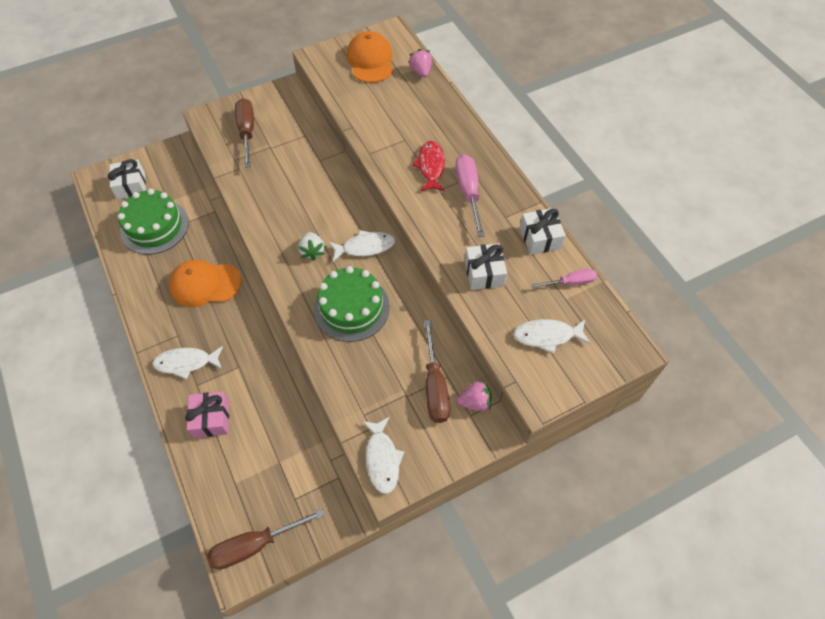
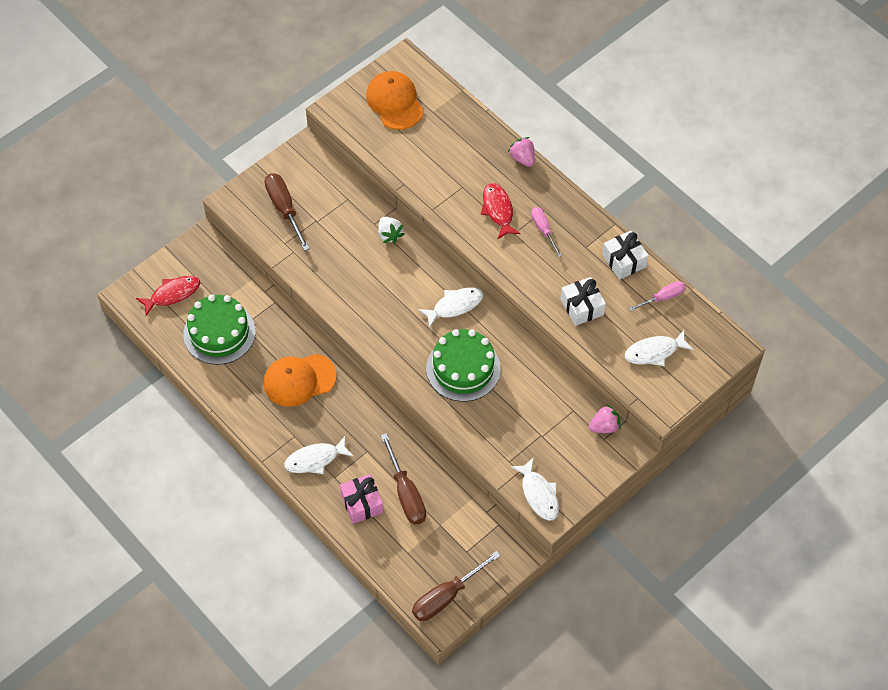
camera: 15 degrees left, 0 degrees up
white gift [108,159,146,199] -> red fish [136,276,200,316]
white strawberry [298,232,325,261] -> white strawberry moved to [378,217,404,244]
pink strawberry [408,49,432,78] -> pink strawberry moved to [508,137,535,167]
brown screwdriver [424,320,450,423] -> brown screwdriver moved to [381,433,426,525]
pink screwdriver [455,155,485,237] -> pink screwdriver [531,207,562,257], size x0.62

